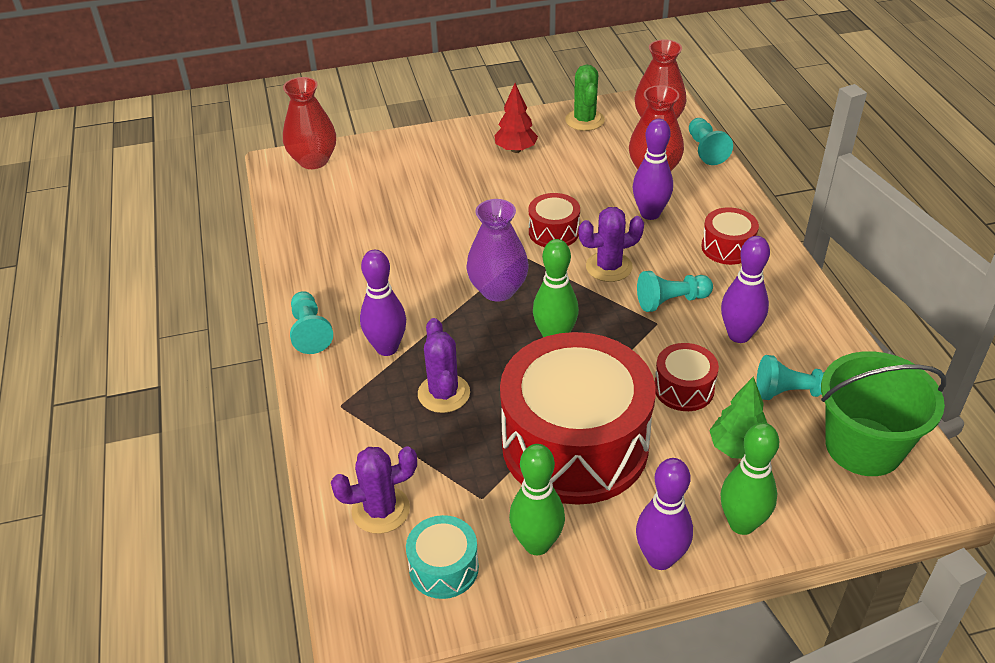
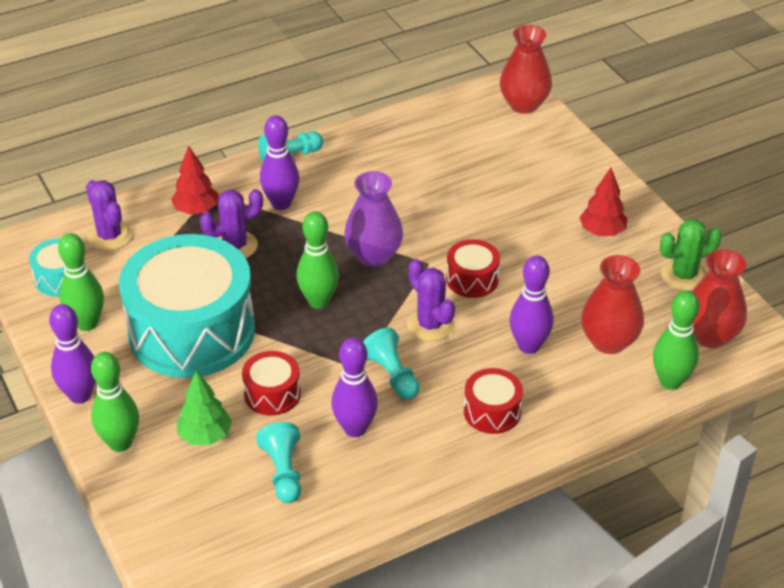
camera: 75 degrees right, 0 degrees up
red drum [500,332,655,505] -> turquoise drum [119,234,255,378]
turquoise pawn [689,118,733,165] -> green bowling pin [653,291,700,390]
green bucket [821,351,946,476] -> none
none -> red tree [171,146,218,215]

